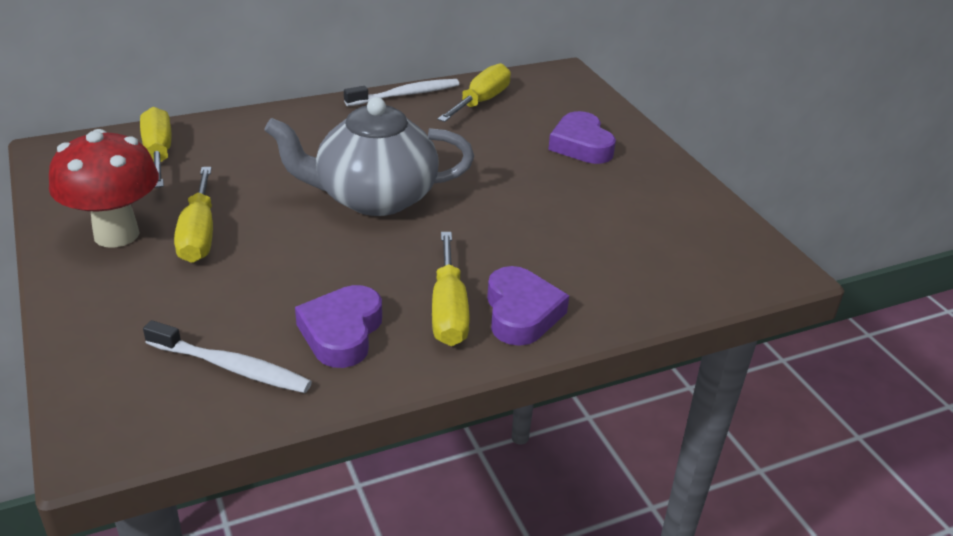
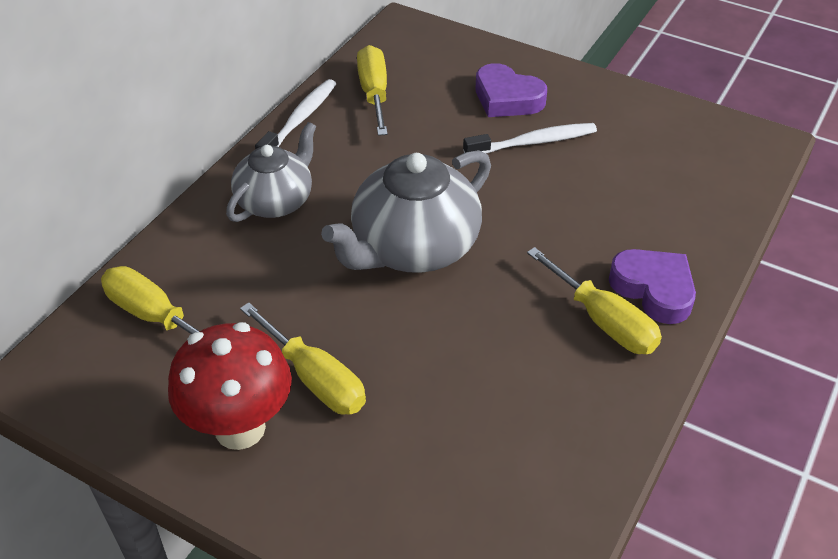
camera: 35 degrees left, 10 degrees up
white toothbrush [143,320,312,393] -> white toothbrush moved to [463,123,597,154]
purple heart [295,285,382,368] -> none
none -> grey teapot [226,122,316,222]

